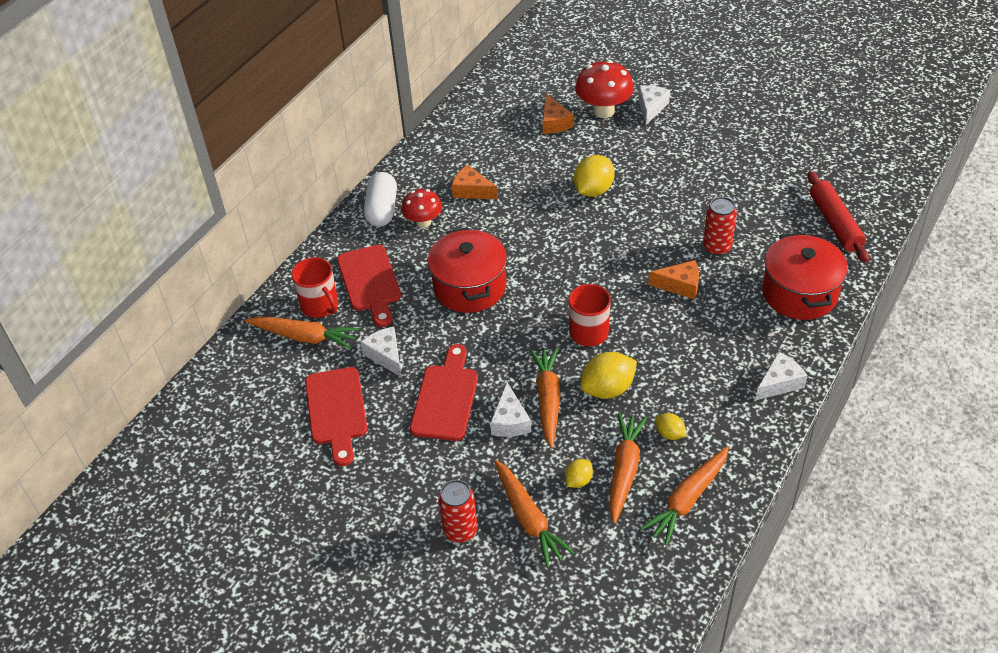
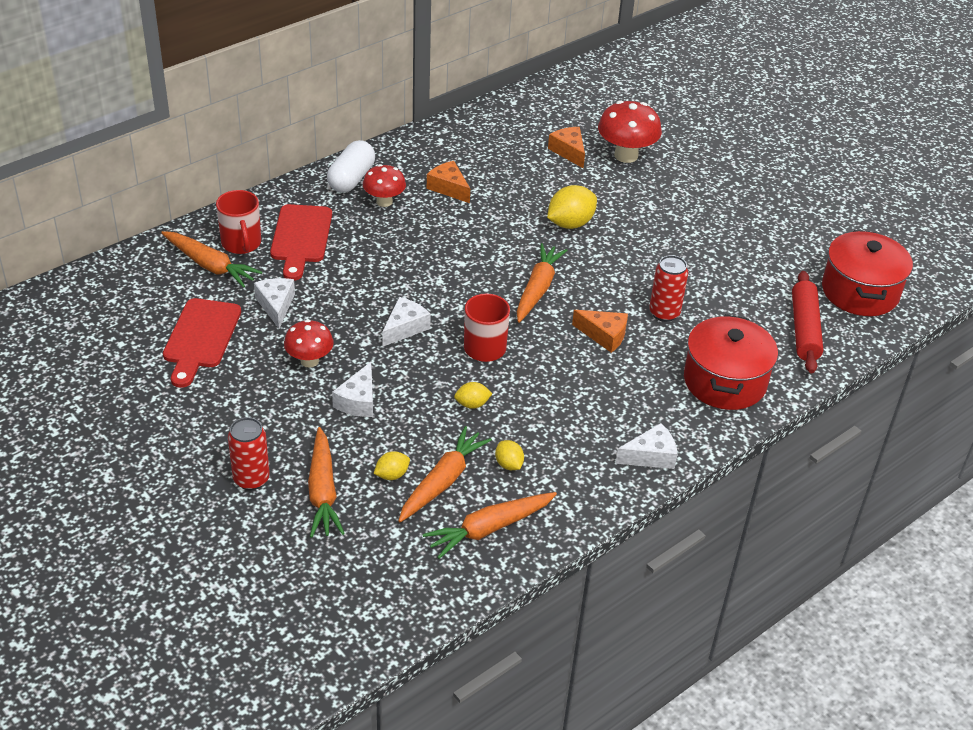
camera: 15 degrees right, 5 degrees down
red cutting board [410,344,478,441] -> red mushroom [284,320,334,368]
red pot [428,227,507,313] -> red pot moved to [822,230,913,316]
orange carrot [530,347,561,448] -> orange carrot moved to [517,243,568,323]
orange cheese [543,94,573,134] -> orange cheese turned 150 degrees clockwise [548,127,585,168]
yellow lemon [580,352,637,399] -> yellow lemon [454,382,493,409], size x0.54
white cheese [638,85,670,125] -> white cheese moved to [382,297,431,346]

